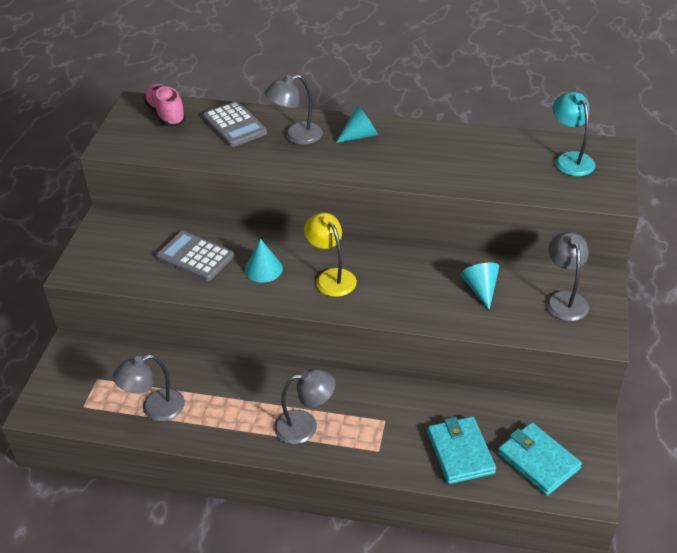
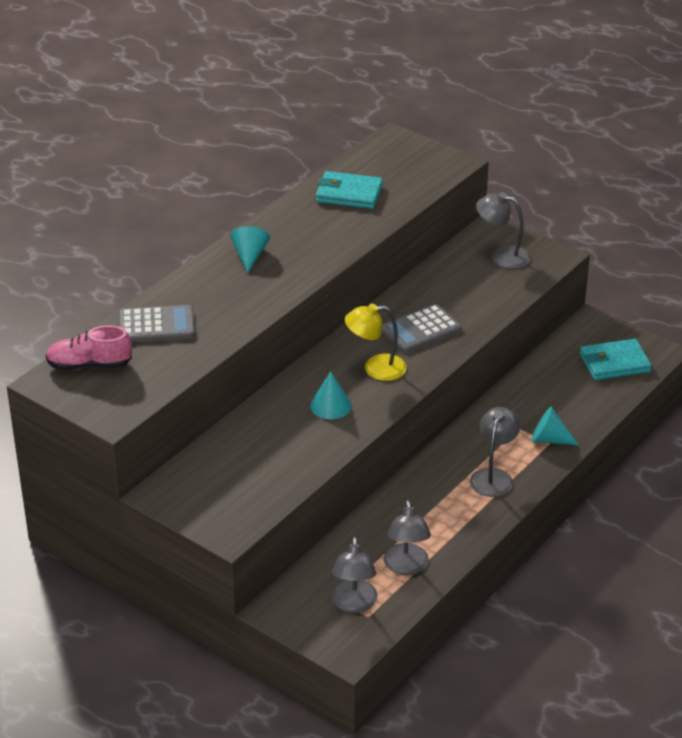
camera: 65 degrees left, 5 degrees down
grey calculator [156,231,234,281] -> grey calculator moved to [381,304,461,353]
grey lamp [265,75,323,145] -> grey lamp moved to [331,536,378,613]
turquoise wallet [427,416,496,484] -> turquoise wallet moved to [316,171,383,209]
turquoise cone [460,263,499,310] -> turquoise cone moved to [531,407,579,445]
turquoise lamp [553,92,595,176] -> none

